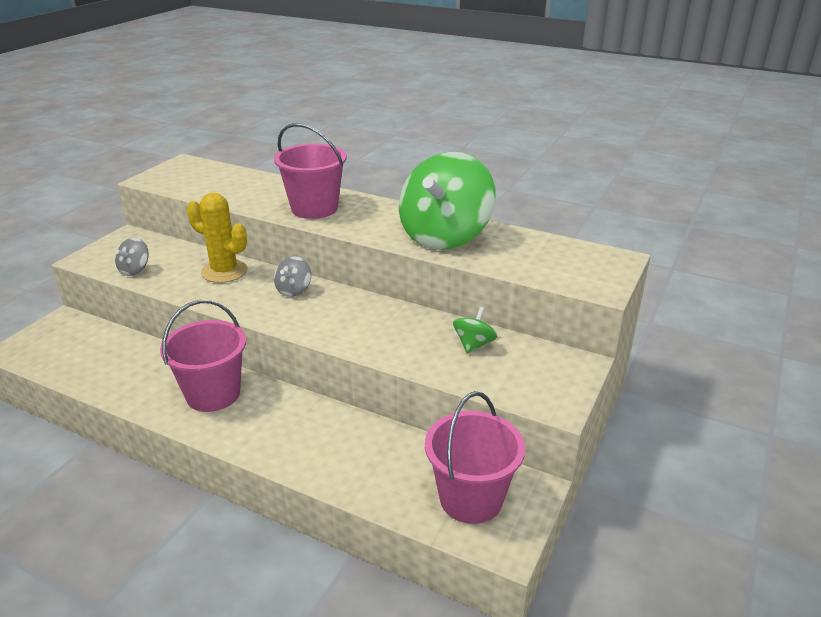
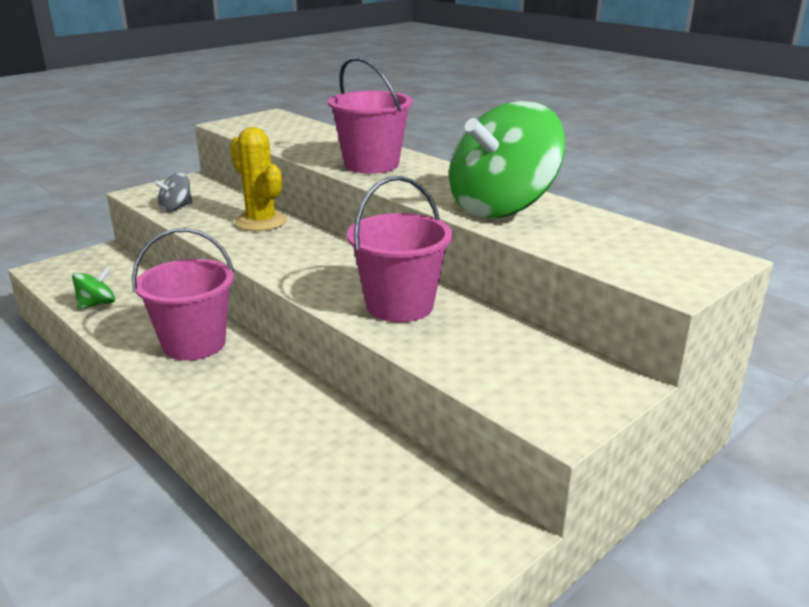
camera: 20 degrees right, 5 degrees down
grey spinning top [274,256,311,297] -> none
pink bucket [425,391,525,524] -> pink bucket moved to [347,176,453,322]
green spinning top [453,307,497,354] -> green spinning top moved to [72,267,115,310]

